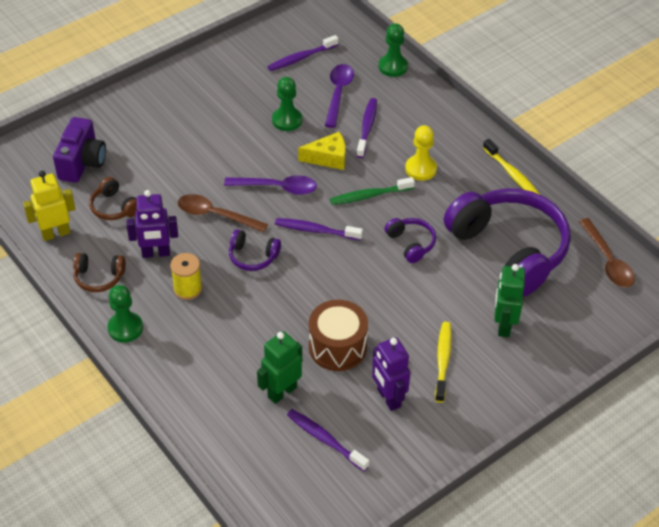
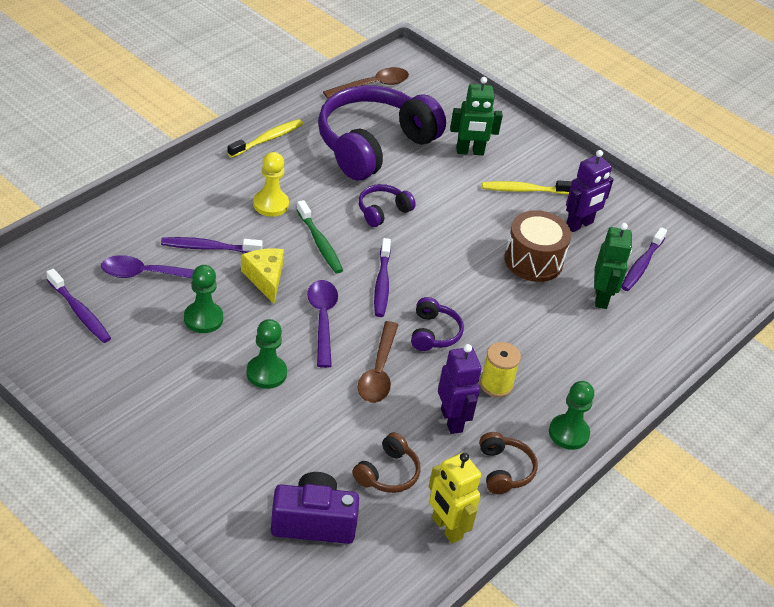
camera: 105 degrees left, 5 degrees down
green robot [257,331,302,404] -> green robot turned 120 degrees counterclockwise [594,223,632,309]
green pawn [379,23,408,77] -> green pawn moved to [246,319,287,389]

